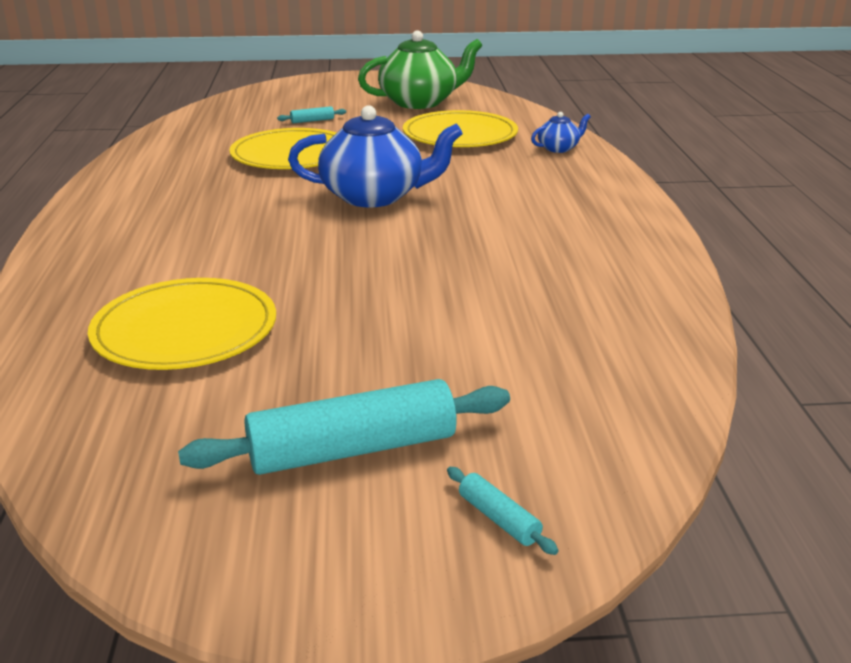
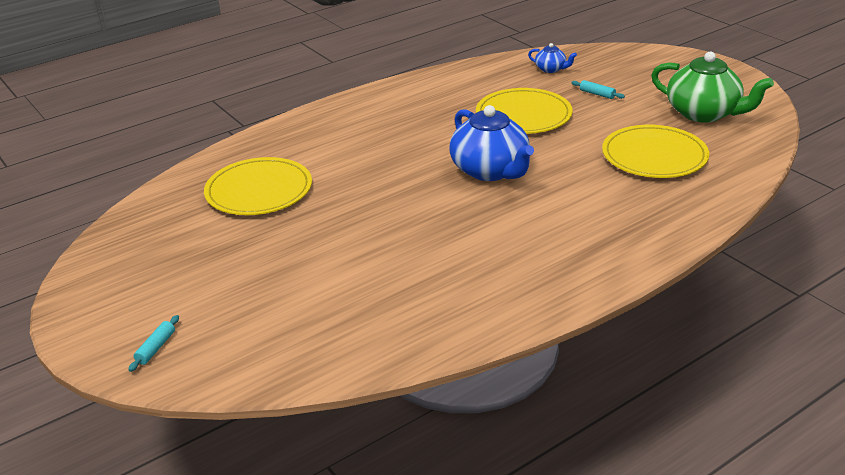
camera: 60 degrees right, 5 degrees up
turquoise rolling pin [178,379,510,475] -> none
blue teapot [531,112,591,153] -> blue teapot moved to [528,43,577,73]

